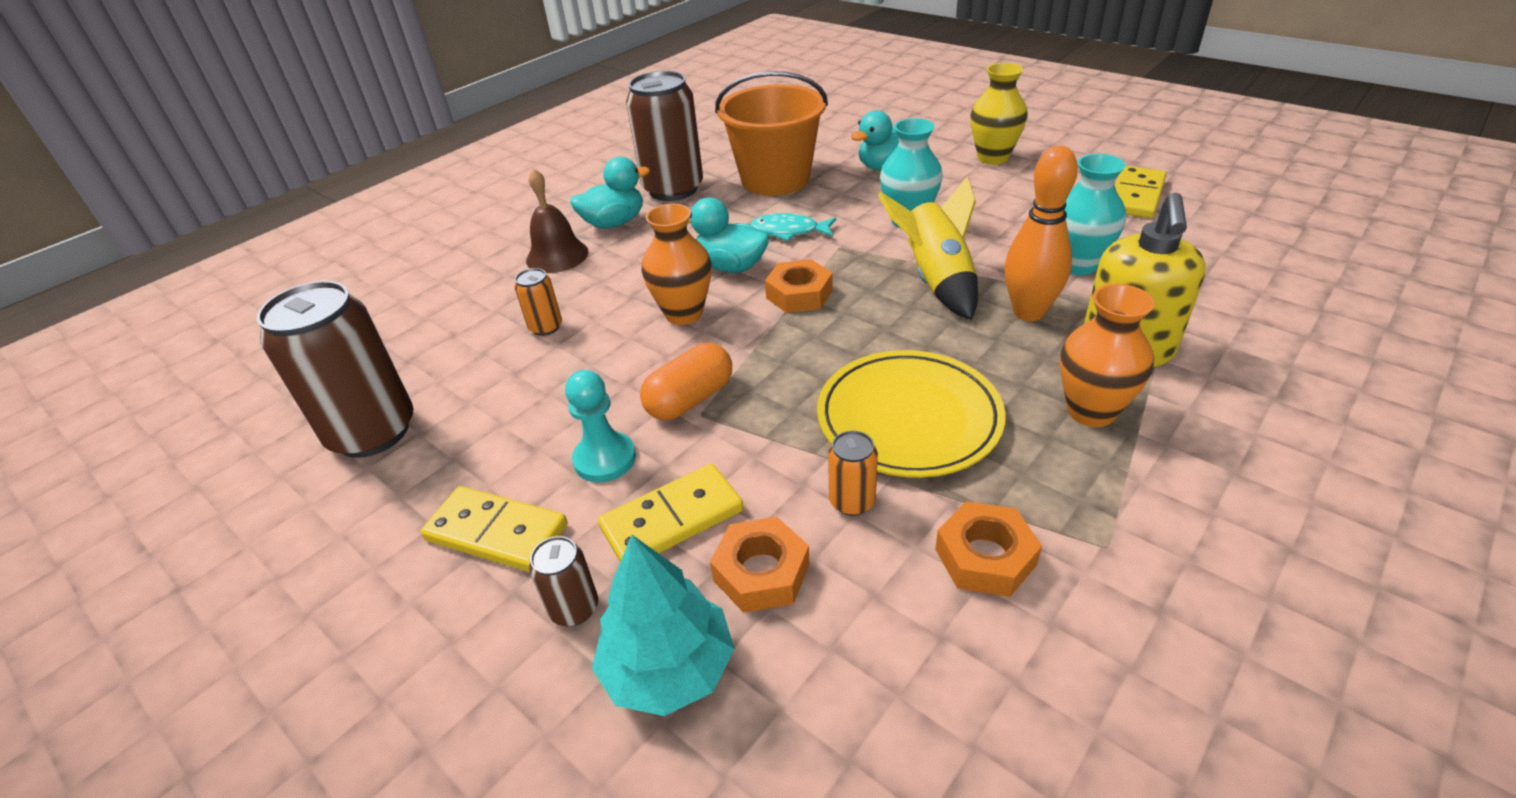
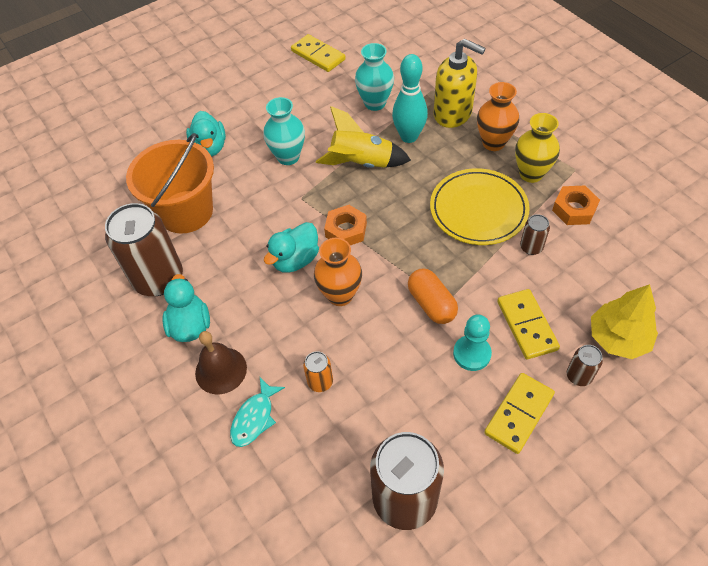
camera: 75 degrees left, 15 degrees up
turquoise tree [592,535,734,716] -> yellow tree [591,284,658,359]
orange nut [710,517,810,613] -> none
turquoise fish [750,213,836,241] -> turquoise fish moved to [230,378,285,447]
orange can [828,431,878,516] -> brown can [520,214,550,255]
yellow vase [970,63,1028,165] -> yellow vase moved to [515,113,560,183]
orange bowling pin [1004,146,1078,321] -> turquoise bowling pin [392,54,428,143]

